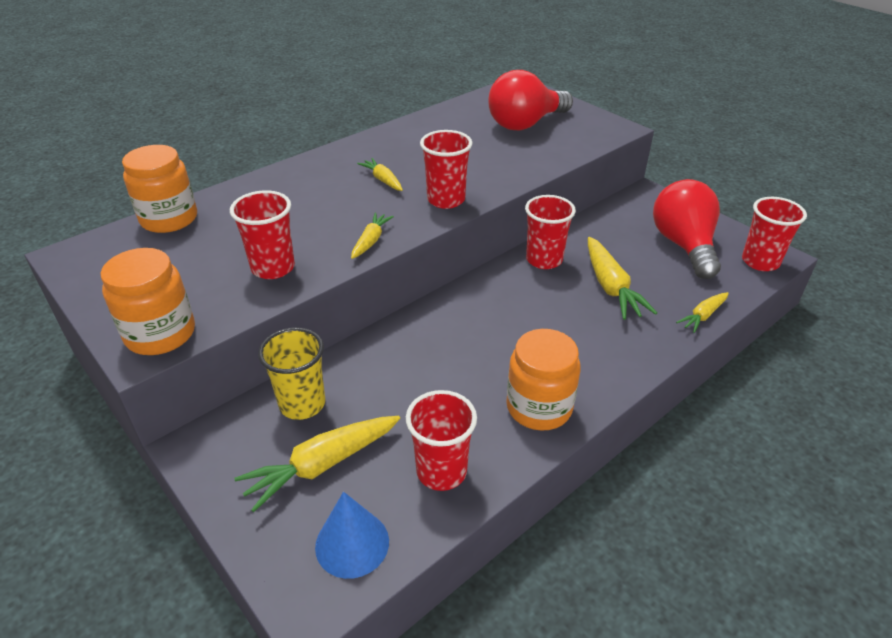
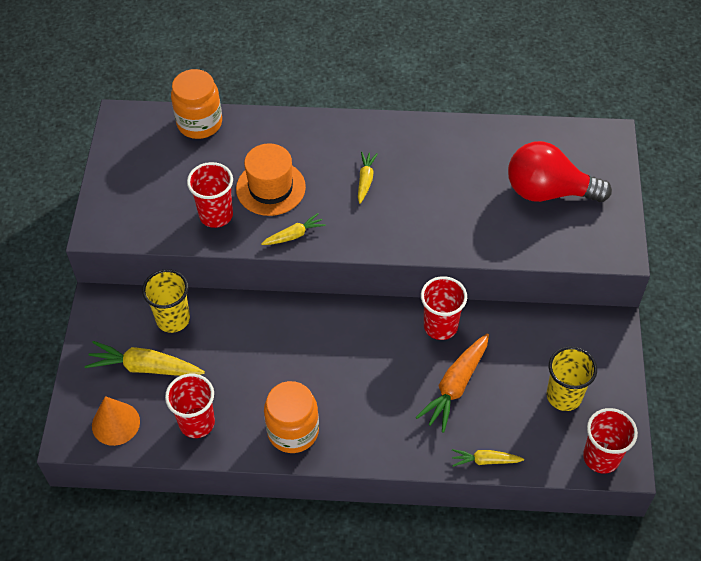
camera: 45 degrees right, 15 degrees up
orange jar [101,248,195,355] -> none
blue cone [315,492,389,579] -> orange cone [92,396,140,446]
red cup [420,130,473,209] -> none
yellow carrot [588,237,657,320] -> orange carrot [416,333,489,433]
red light bulb [653,179,721,279] -> yellow cup [547,346,597,411]
none -> orange hat [236,143,306,216]

